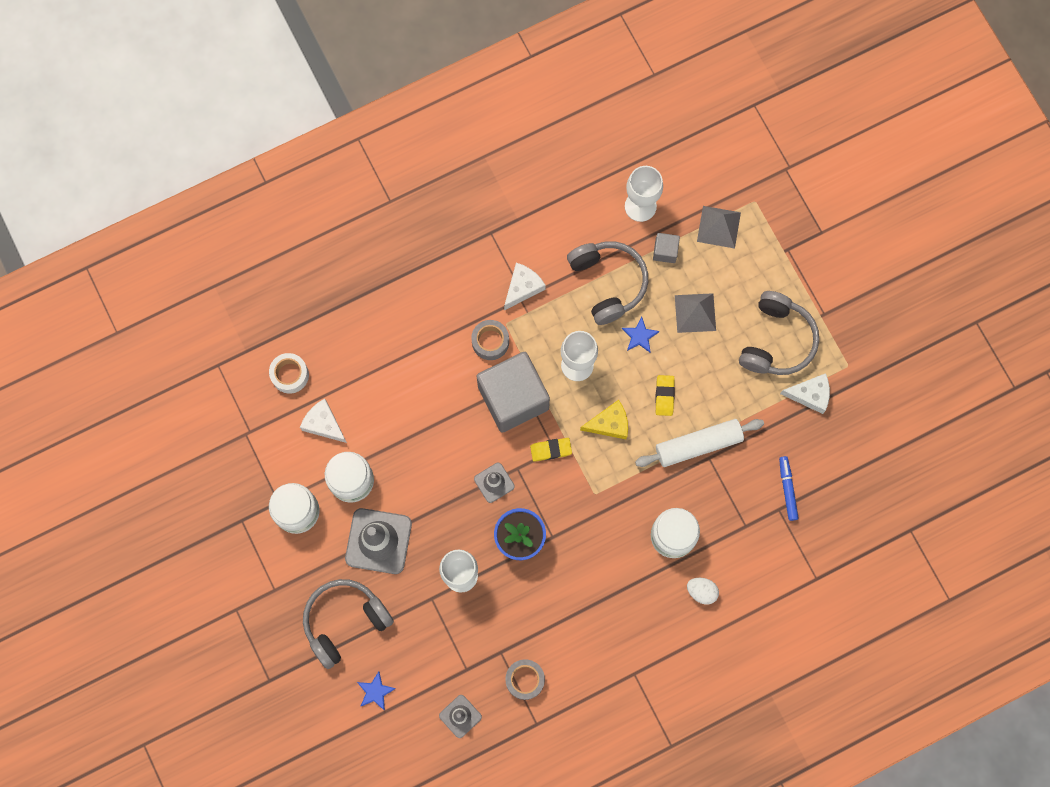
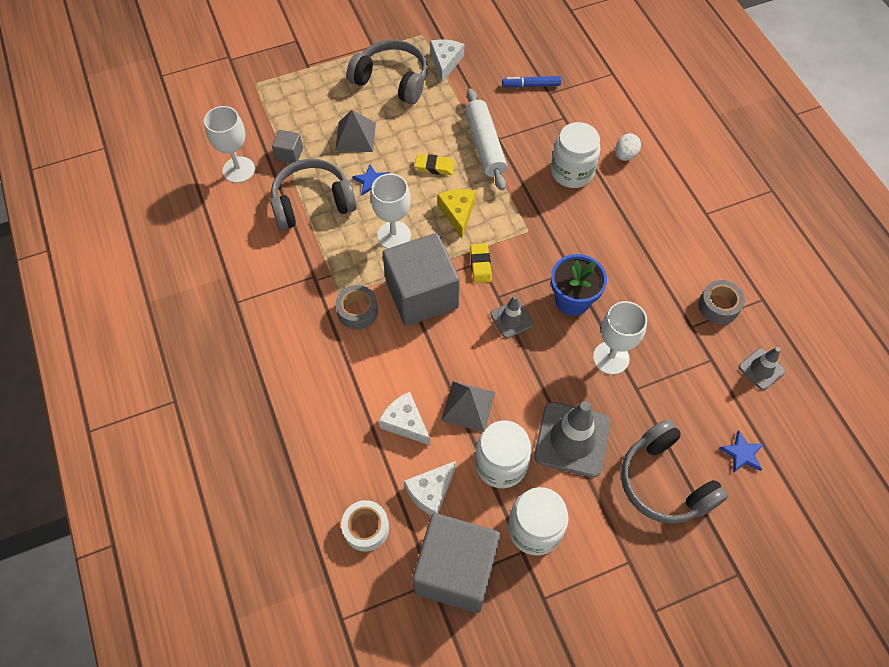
camera: 85 degrees left, 15 degrees down
white cheese [504,263,546,310] -> white cheese moved to [379,392,431,446]
grey pyramid [697,206,741,249] -> grey pyramid moved to [441,381,495,432]
none -> grey cube [412,513,500,613]

